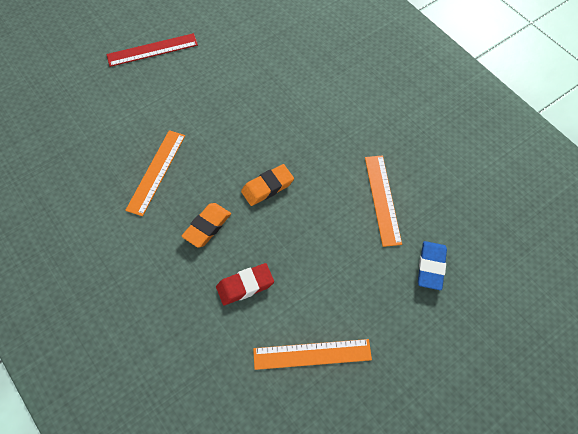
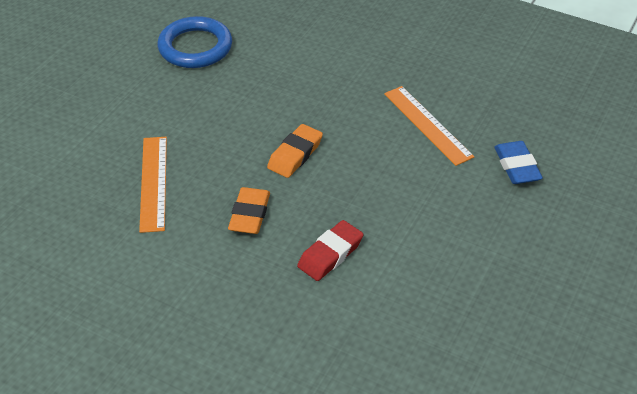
camera: 25 degrees left, 15 degrees down
red ruler [106,33,198,67] -> none
orange ruler [253,339,372,370] -> none
none -> blue ring [158,16,232,68]

